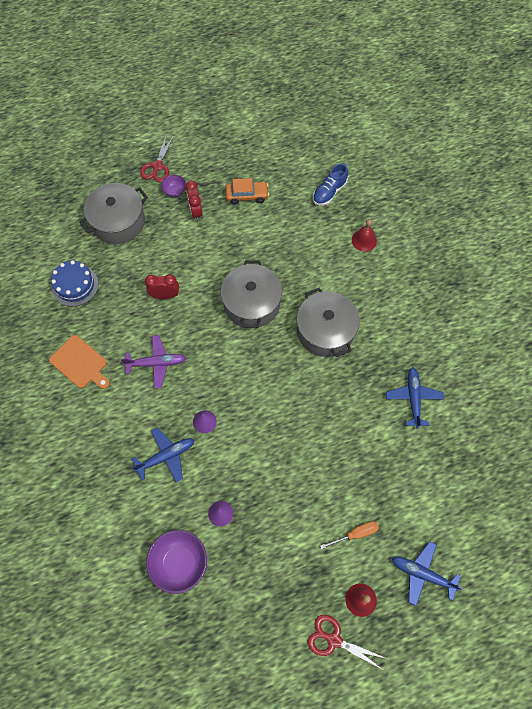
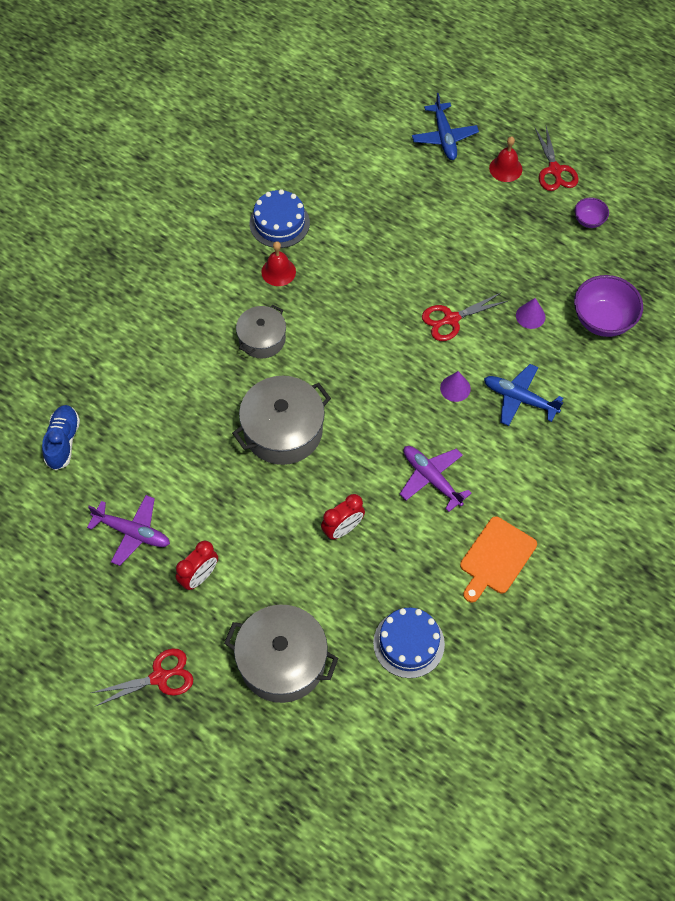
camera: 125 degrees left, 5 degrees down
orange cutting board [49,335,110,389] -> orange cutting board turned 150 degrees counterclockwise [460,517,537,602]
red clock [145,274,179,299] -> red clock turned 90 degrees counterclockwise [321,494,365,540]
purple bowl [161,175,186,197] -> purple bowl moved to [575,198,609,228]
orange car [225,178,269,205] -> purple plane [87,495,170,566]
grey pot [297,288,359,357] -> grey pot [236,304,286,358], size x0.62
blue shoe [313,164,348,206] -> blue shoe turned 90 degrees counterclockwise [42,405,80,470]
orange screwdriver [320,521,379,549] -> none
red bell [352,219,377,252] -> red bell moved to [261,241,296,286]
blue plane [386,367,444,429] -> blue cake [250,189,310,248]
none -> red scissors [422,292,507,341]

